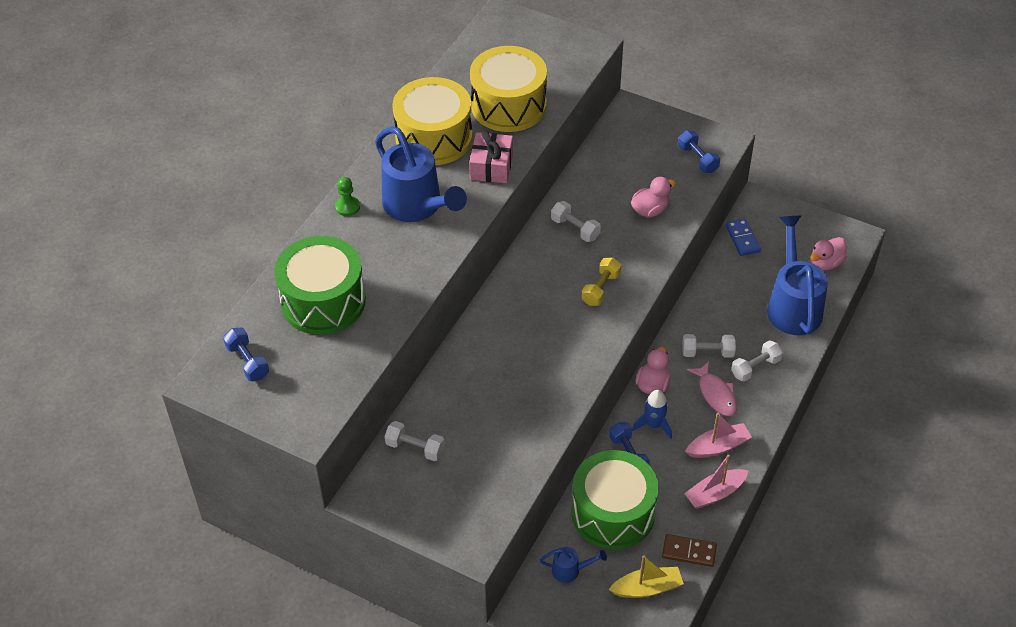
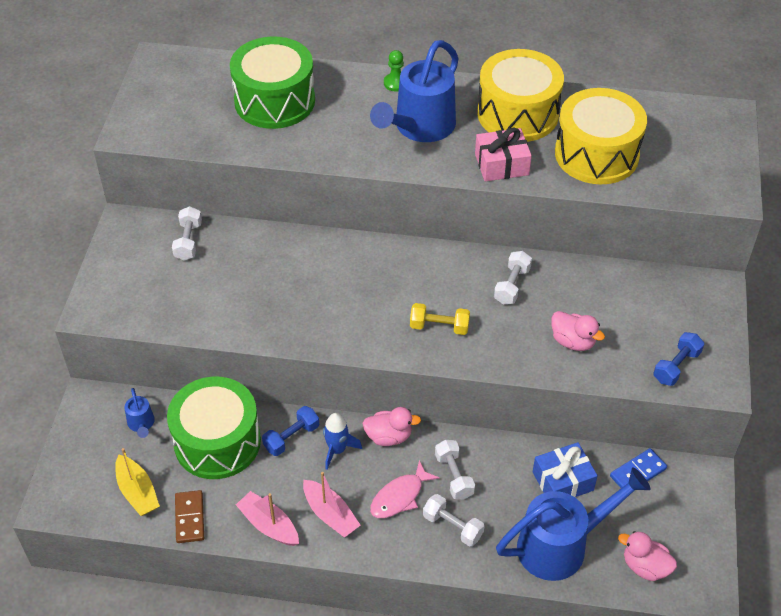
camera: 70 degrees right, 0 degrees up
blue dumbbell [223,328,269,381] -> none
none -> blue gift [533,442,598,497]

